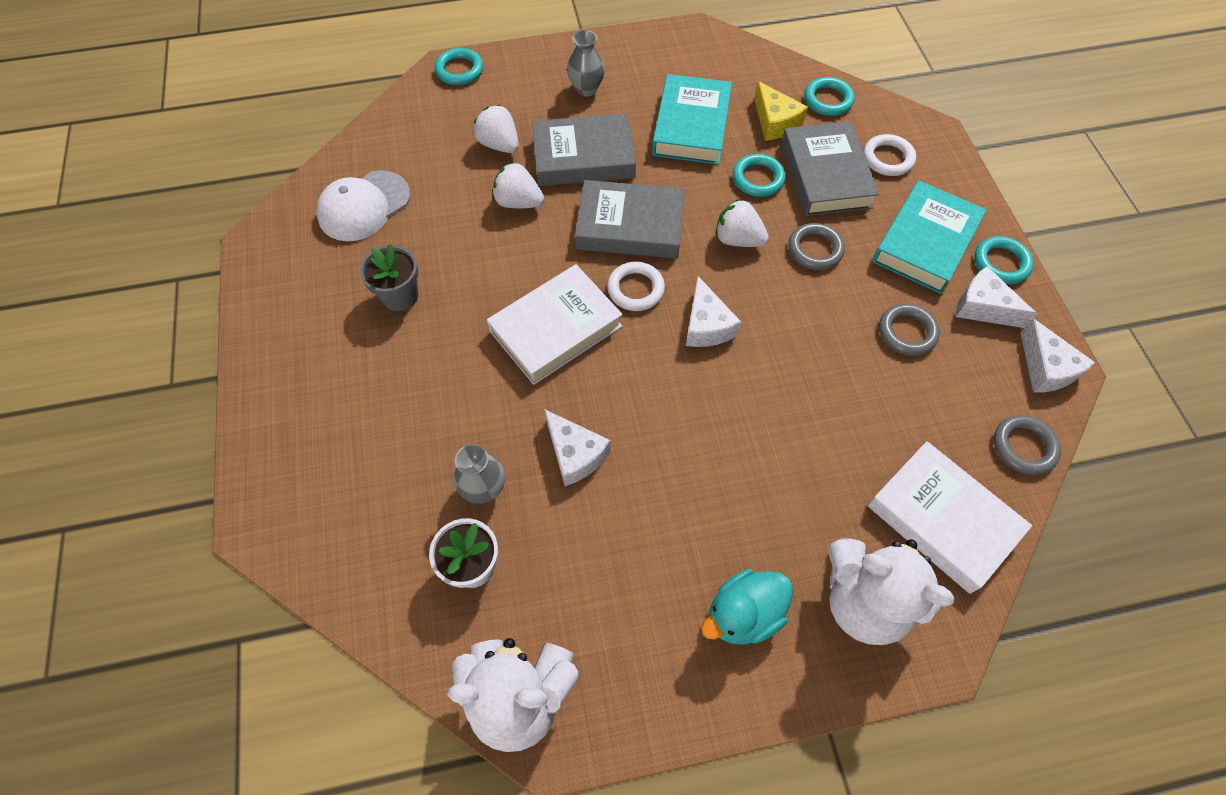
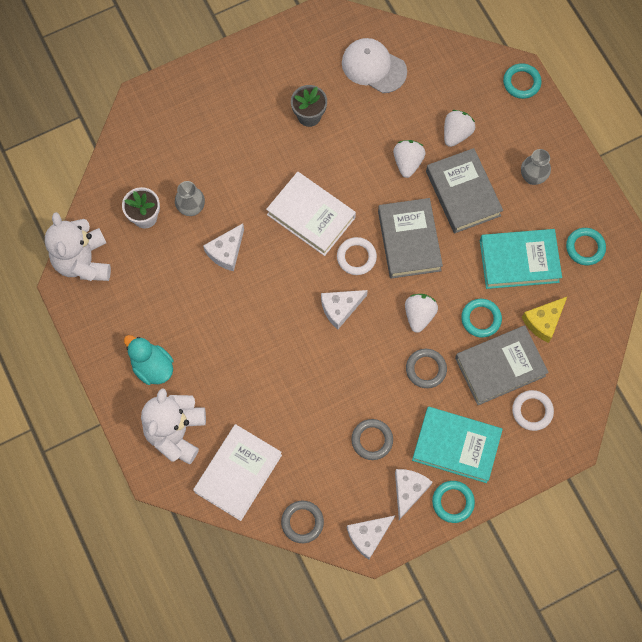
camera: 75 degrees right, 10 degrees up
turquoise ring [804,77,855,116] -> turquoise ring moved to [566,228,606,265]

